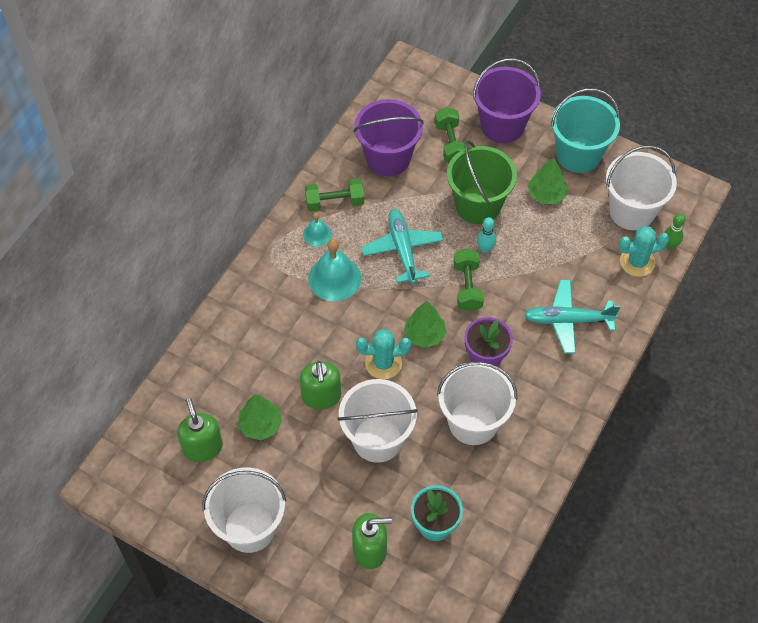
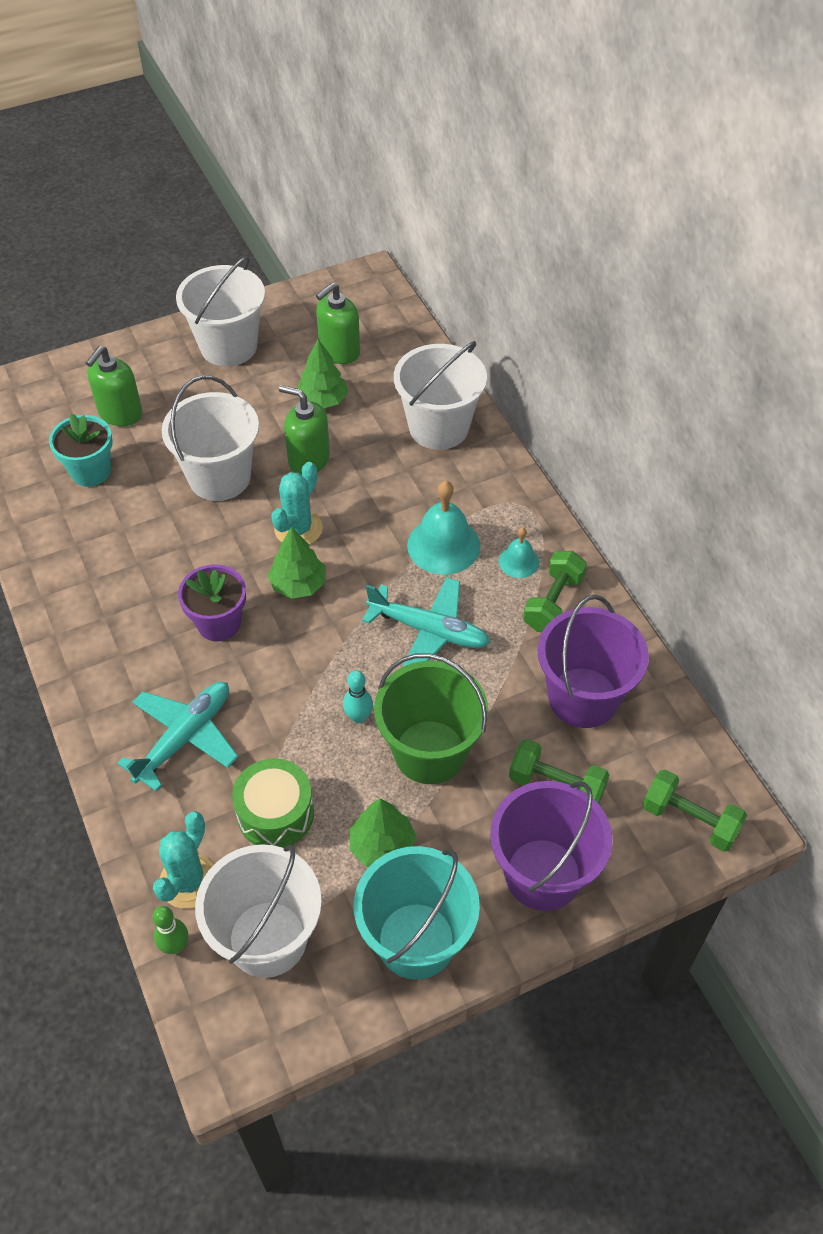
camera: 125 degrees right, 5 degrees down
green soap dispenser [177,397,223,462] -> green soap dispenser turned 120 degrees clockwise [316,283,360,364]
white bucket [437,362,517,445] -> white bucket moved to [394,341,487,450]
green dumbbell [454,249,484,312] -> green dumbbell moved to [643,769,747,852]
none -> green drum [232,758,314,848]

